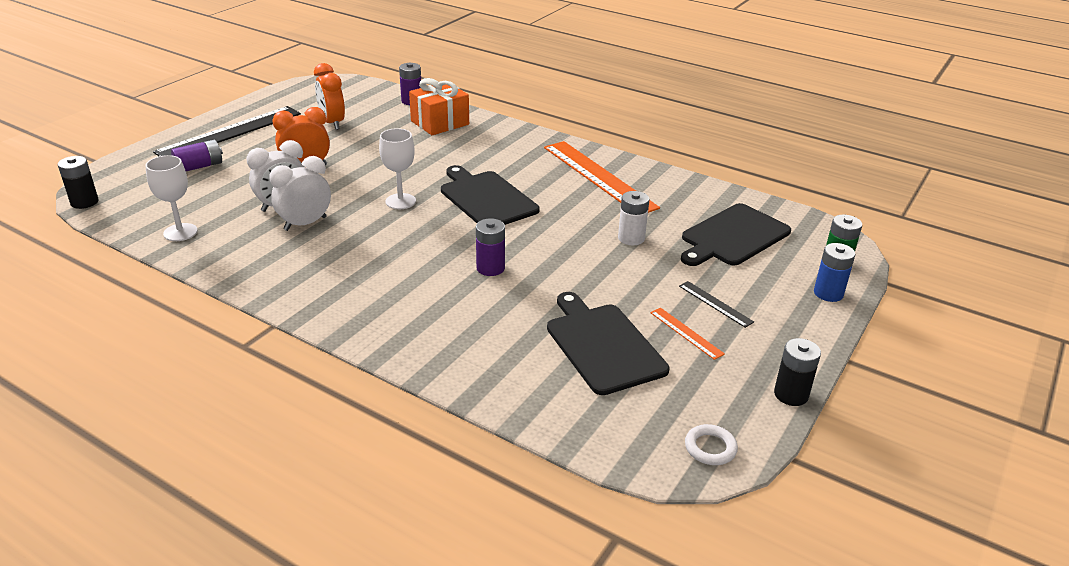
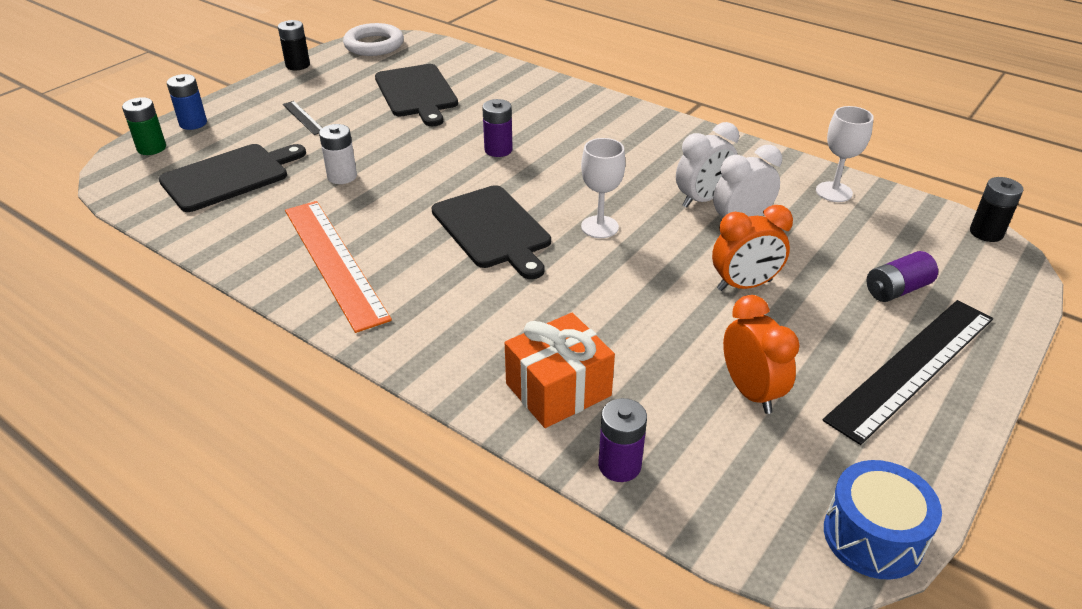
camera: 175 degrees left, 5 degrees up
orange ruler [650,308,725,360] -> none
white ring [685,424,738,465] -> white ring [343,23,404,56], size x1.82
none -> blue drum [824,460,942,580]

